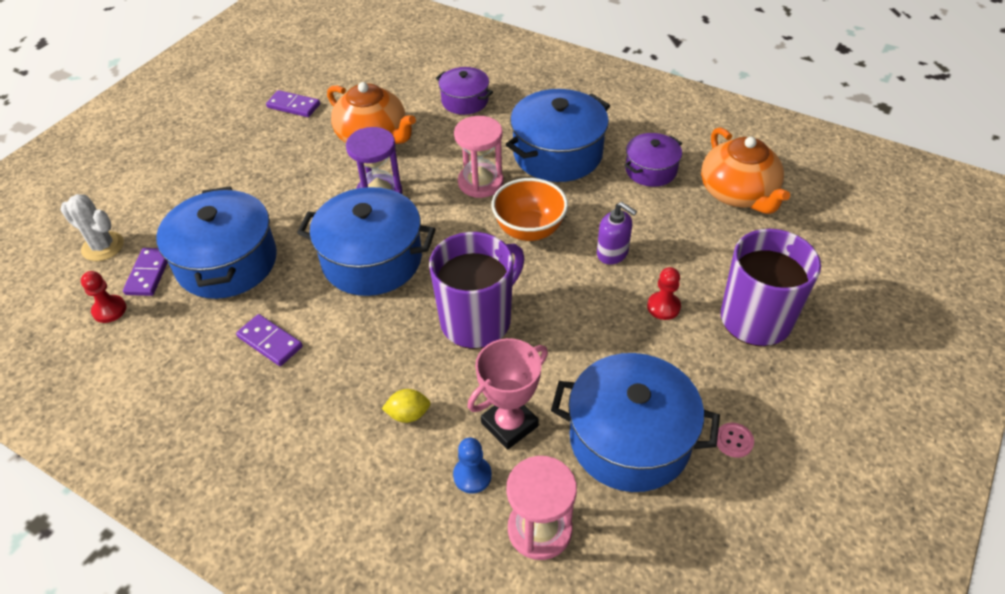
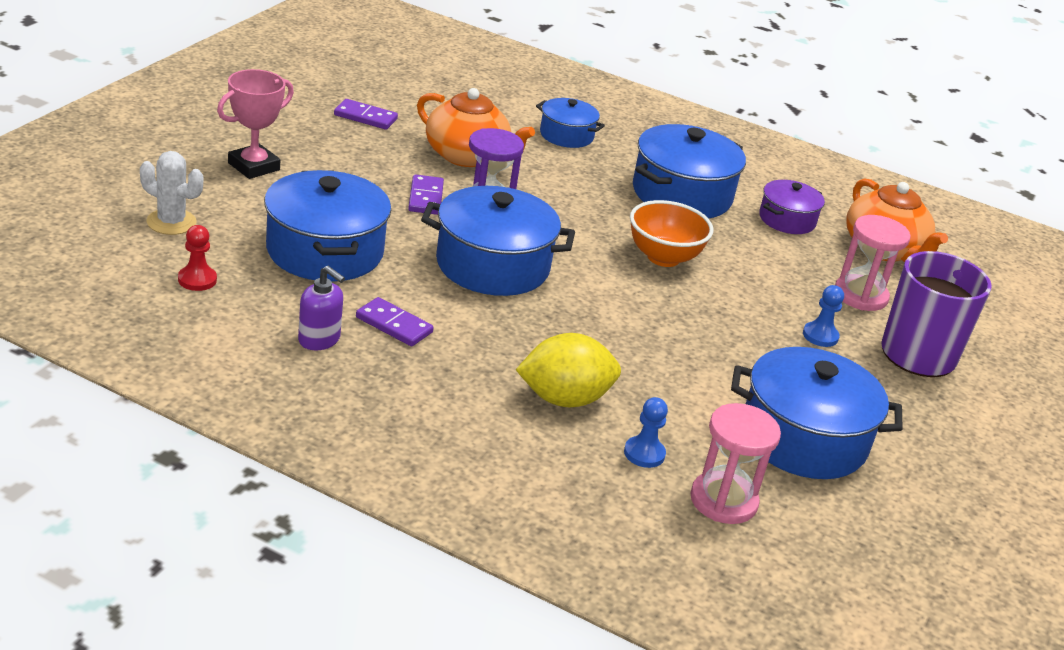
camera: 10 degrees left, 15 degrees down
purple domino [123,248,168,296] -> purple domino moved to [408,174,444,215]
yellow lemon [382,389,431,423] -> yellow lemon [516,333,621,408], size x2.01
purple mug [429,232,525,349] -> none
purple pot [436,67,493,115] -> blue pot [536,98,605,148]
pink hourglass [454,116,504,198] -> pink hourglass moved to [835,215,911,311]
pink trophy [468,338,548,450] -> pink trophy moved to [217,69,294,179]
purple soap dispenser [597,202,637,264] -> purple soap dispenser moved to [298,266,345,350]
red pawn [647,267,681,320] -> blue pawn [803,285,844,347]
pink button [717,423,754,458] -> none

